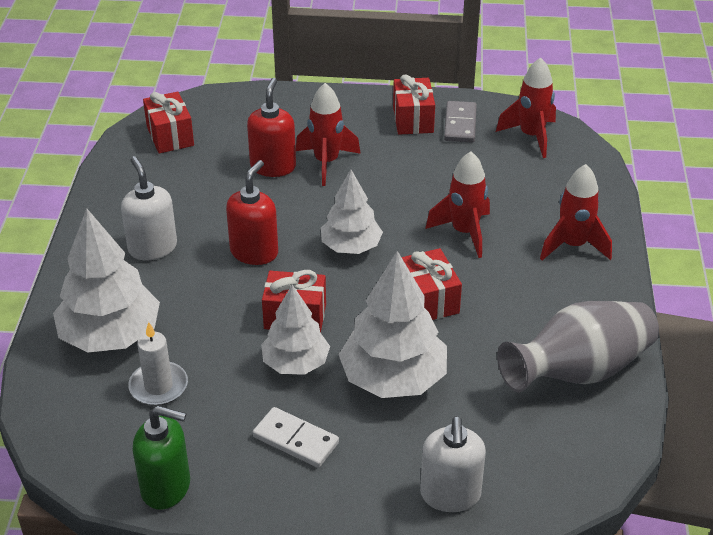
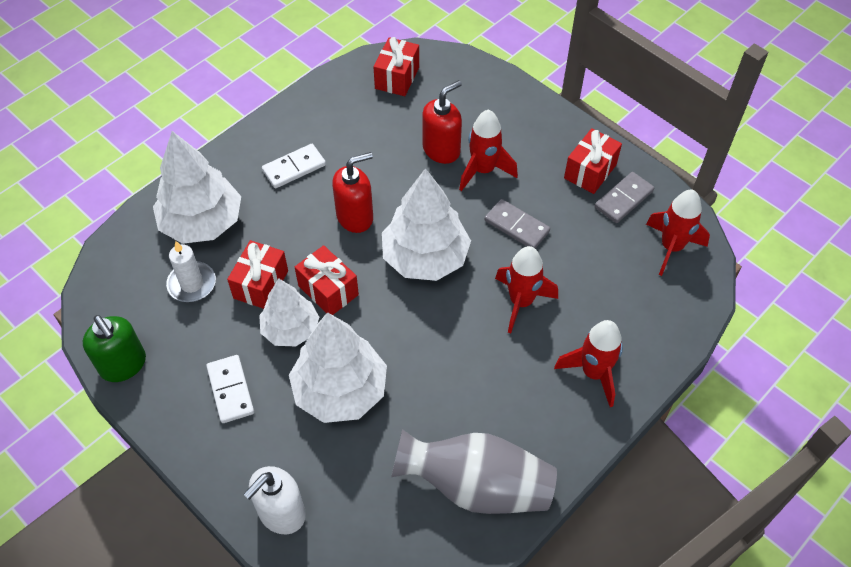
camera: 40 degrees right, 15 degrees up
white soap dispenser [121,156,177,260] -> white domino [262,144,326,188]
white tree [321,170,383,254] -> white tree [382,168,471,281], size x1.56
red gift [402,248,462,320] -> red gift moved to [227,240,288,309]
none -> grey domino [485,199,550,248]

